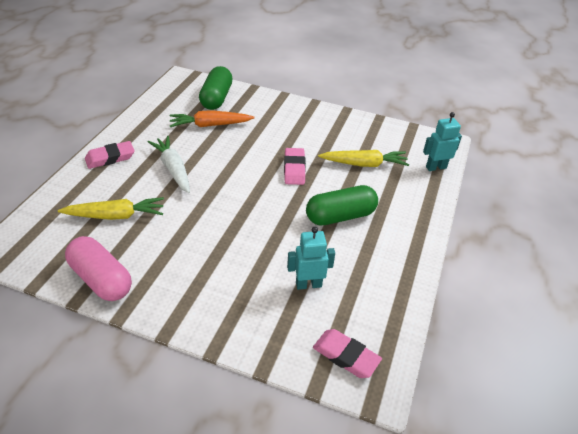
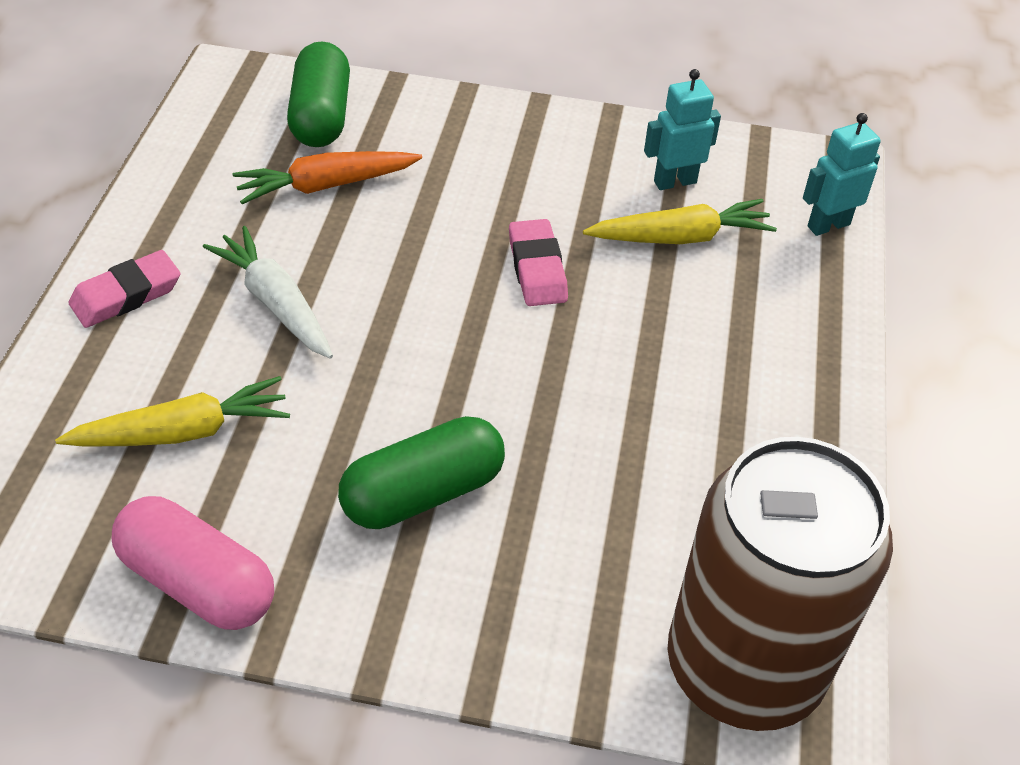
camera: 10 degrees left, 5 degrees up
turquoise robot [287,227,335,290] -> turquoise robot moved to [644,69,721,190]
green capsule [306,185,378,225] -> green capsule moved to [338,416,505,529]
pink eraser [313,329,382,378] -> brown can [667,437,893,731]

